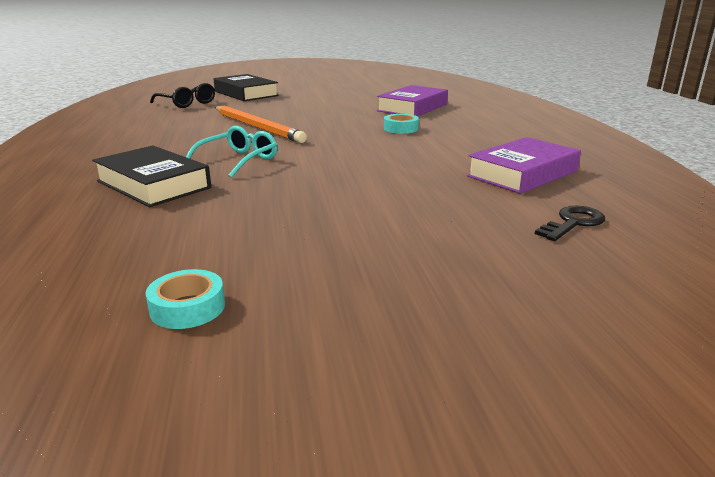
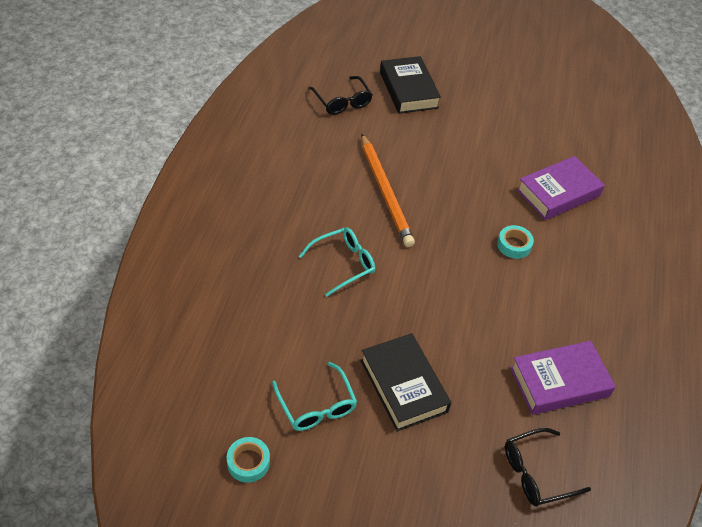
camera: 20 degrees right, 25 degrees up
black book [92,145,211,207] -> black book moved to [360,333,451,432]
black key [535,206,605,241] -> black glasses [505,428,591,506]
none -> turquoise glasses [272,362,357,431]

